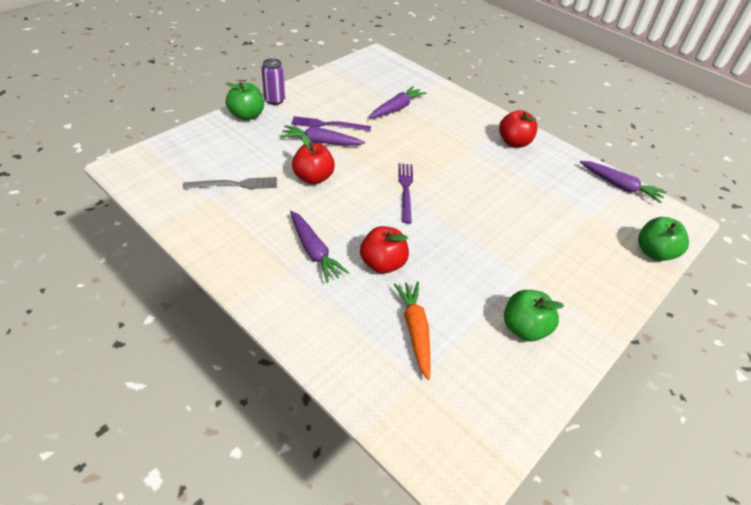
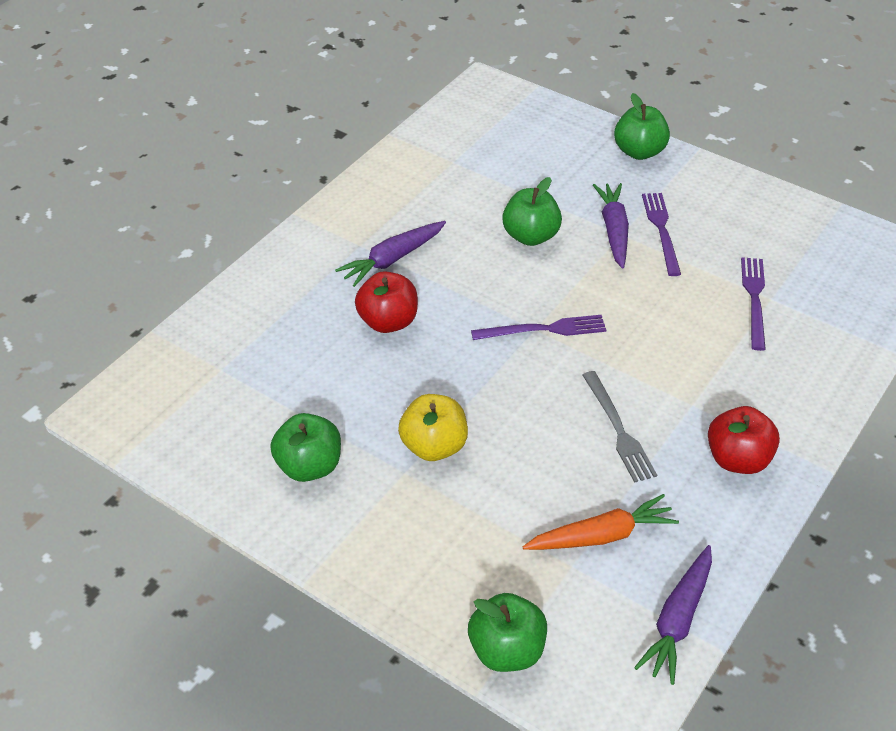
camera: 85 degrees right, 0 degrees up
grey fork [183,177,277,189] -> grey fork moved to [582,371,657,483]
purple can [262,58,285,105] -> none
red apple [292,134,335,184] -> green apple [502,177,562,246]
purple carrot [369,86,426,119] -> purple fork [741,257,766,351]
orange carrot [393,281,430,380] -> orange carrot moved to [523,494,679,550]
none -> yellow apple [398,394,468,461]

